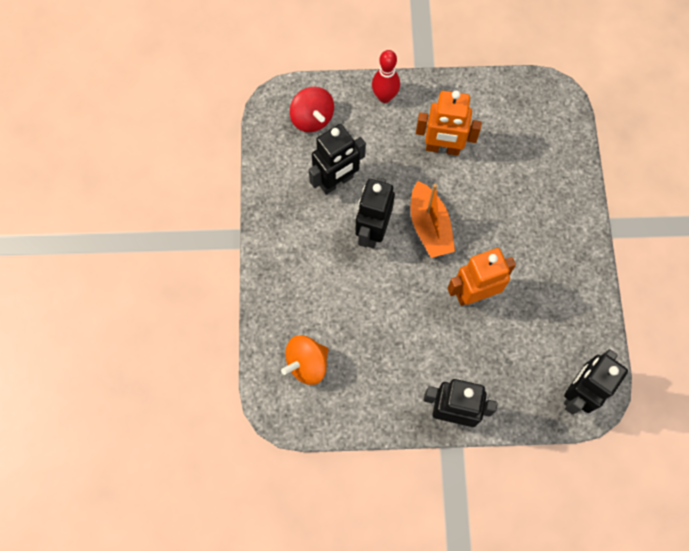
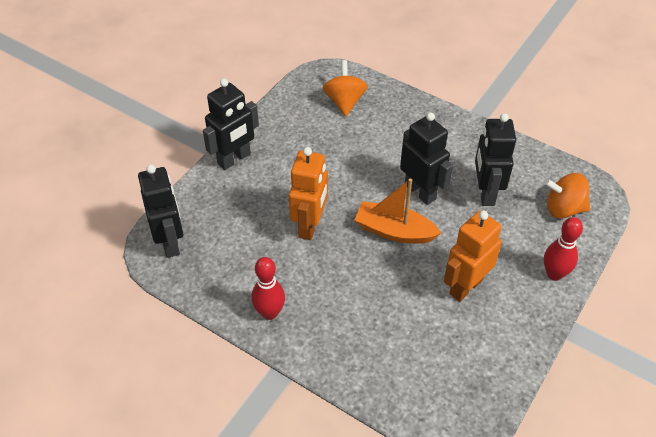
camera: 125 degrees right, 20 degrees down
red spinning top [290,87,334,132] -> orange spinning top [544,173,590,219]
none -> red bowling pin [251,257,285,320]

